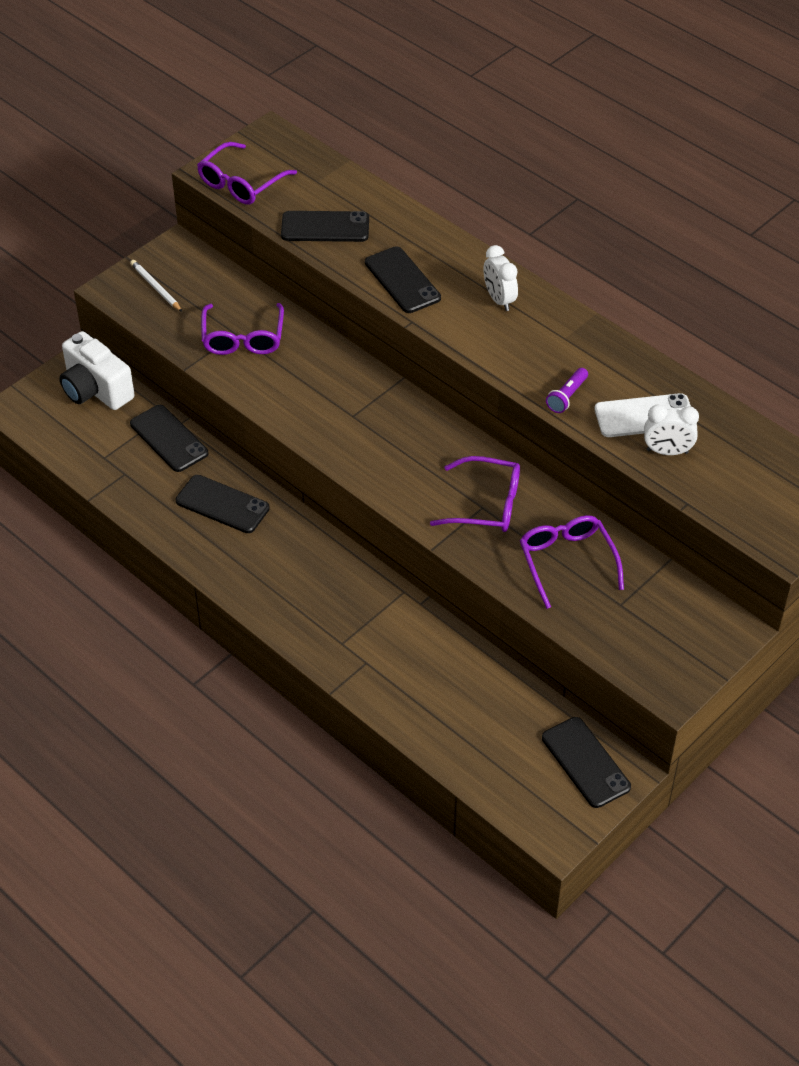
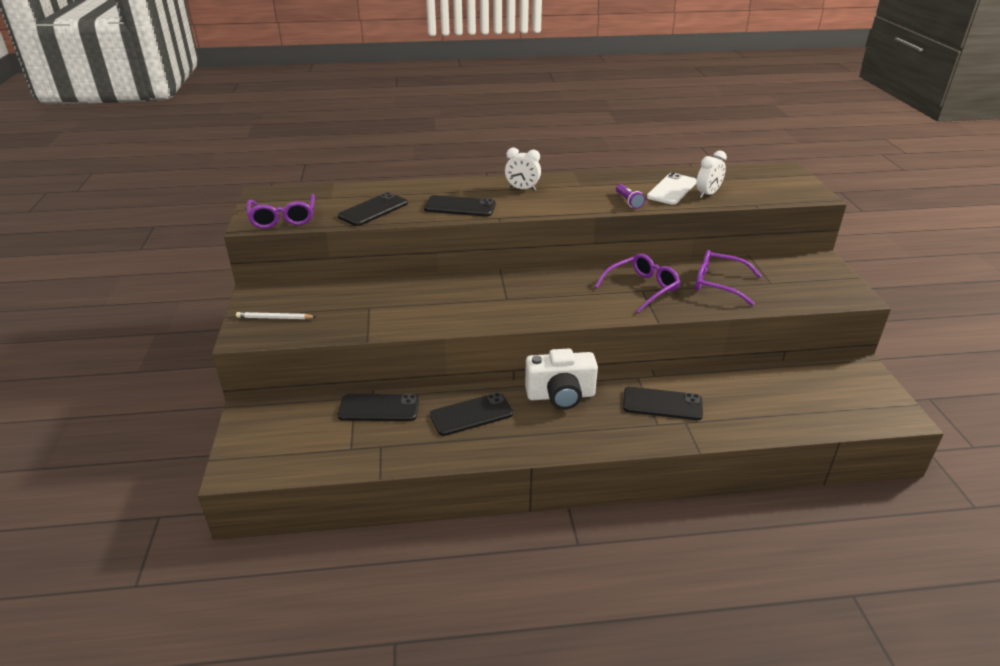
camera: 50 degrees left, 15 degrees down
white camera [59,331,135,410] -> white camera moved to [525,349,598,409]
purple glasses [201,303,284,355] -> none
black phone [542,717,631,808] -> black phone moved to [623,387,703,420]

